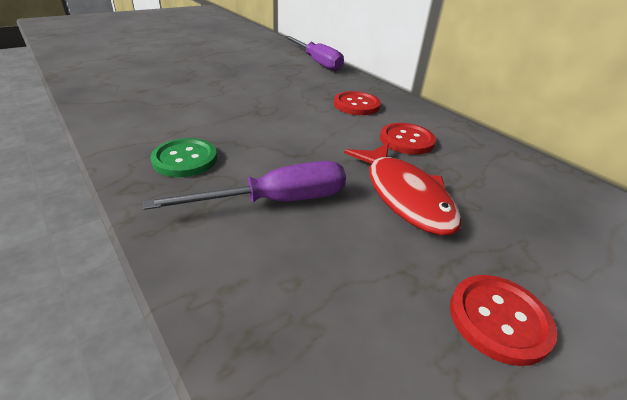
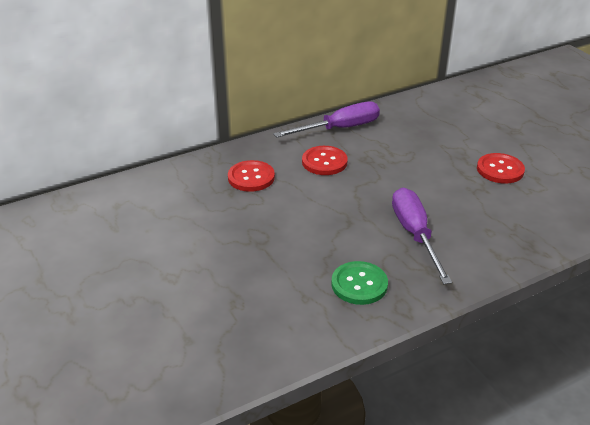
camera: 80 degrees left, 0 degrees up
purple screwdriver [284,36,344,71] -> purple screwdriver moved to [274,101,380,138]
red fish [344,143,462,235] -> none

